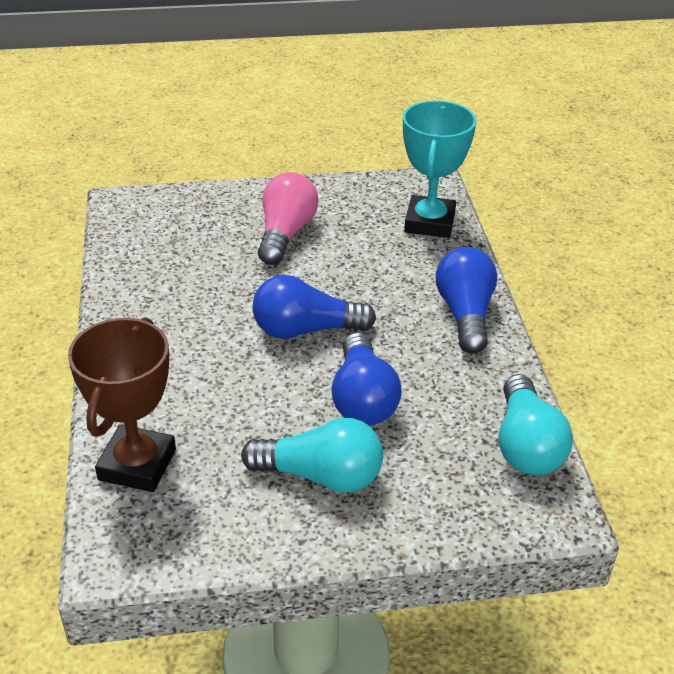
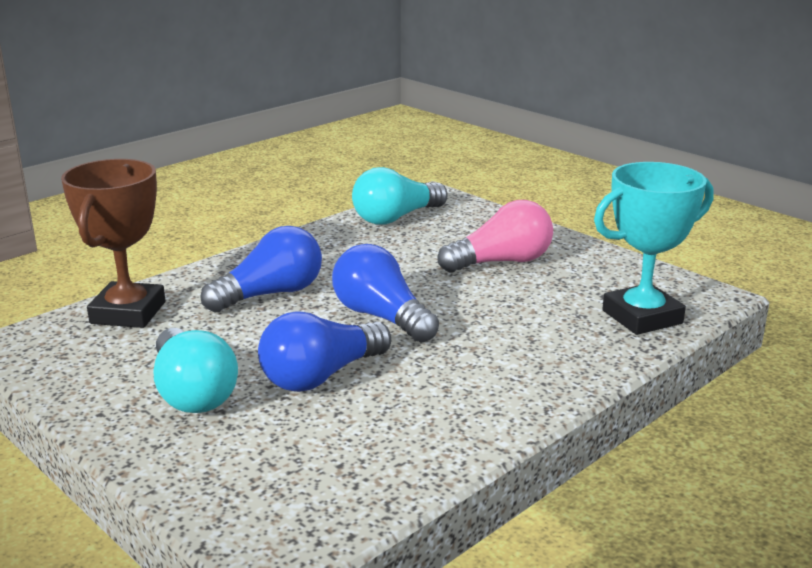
camera: 55 degrees right, 15 degrees down
brown trophy [68,317,176,492] -> brown trophy turned 60 degrees counterclockwise [61,159,165,328]
blue light bulb [436,247,497,354] -> blue light bulb moved to [200,226,322,313]
turquoise light bulb [499,374,573,475] -> turquoise light bulb moved to [352,167,448,225]

